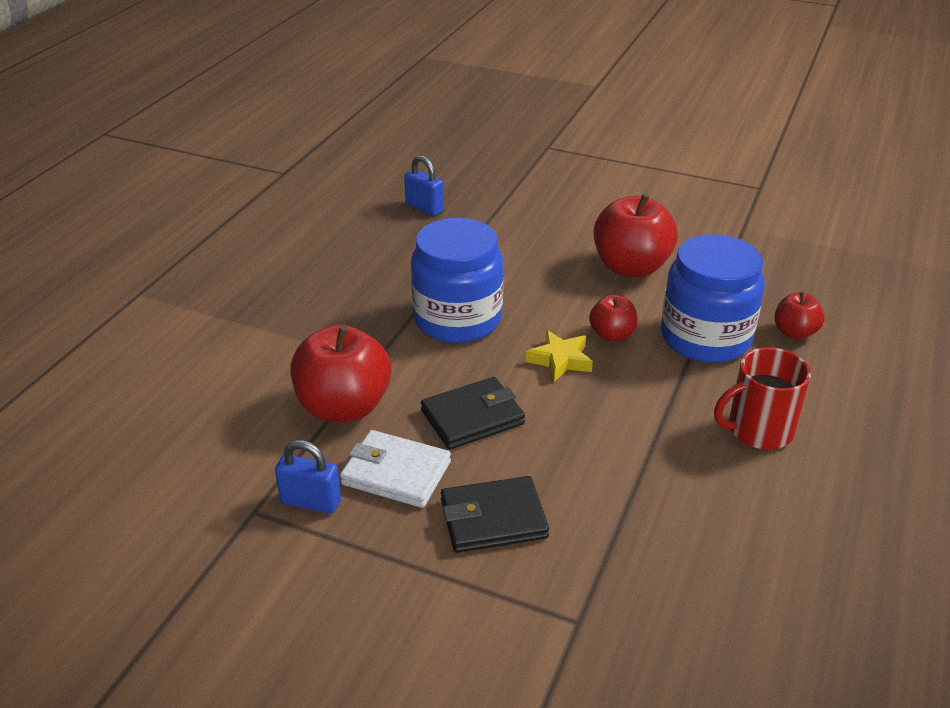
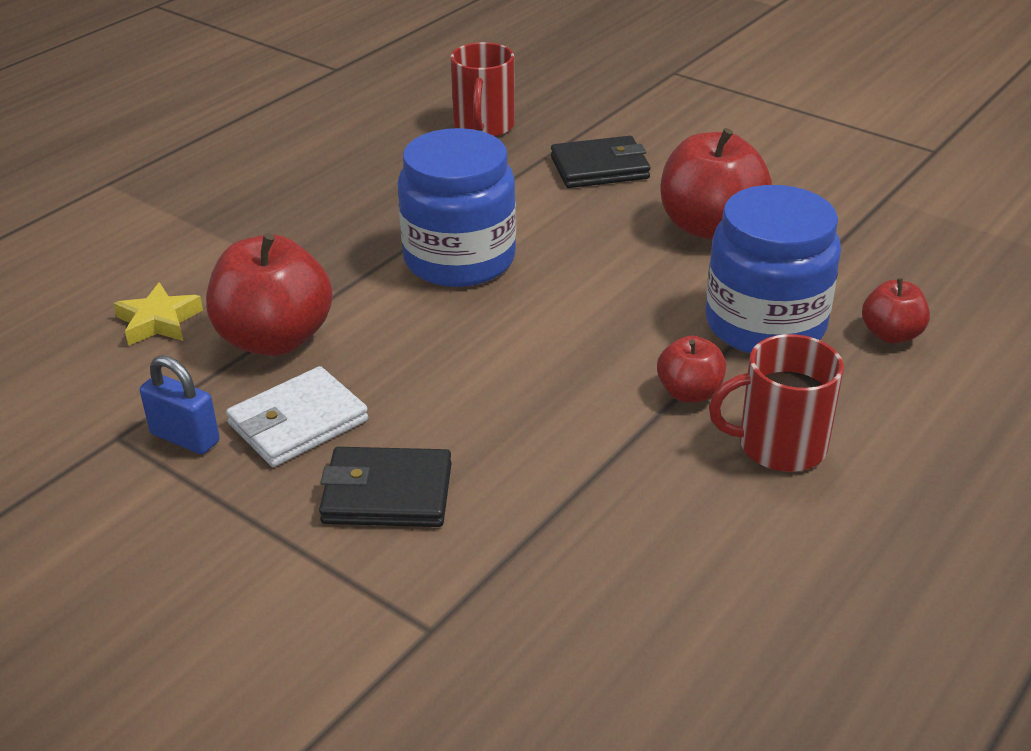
camera: 15 degrees right, 0 degrees up
white wallet [340,430,451,508] -> white wallet turned 75 degrees counterclockwise [226,366,368,467]
blue padlock [404,155,444,216] -> red mug [450,42,515,137]
black wallet [421,377,525,450] -> black wallet moved to [551,136,651,188]
yellow star [526,330,593,382] -> yellow star moved to [114,282,203,346]
red apple [589,295,638,342] -> red apple moved to [657,335,726,403]

